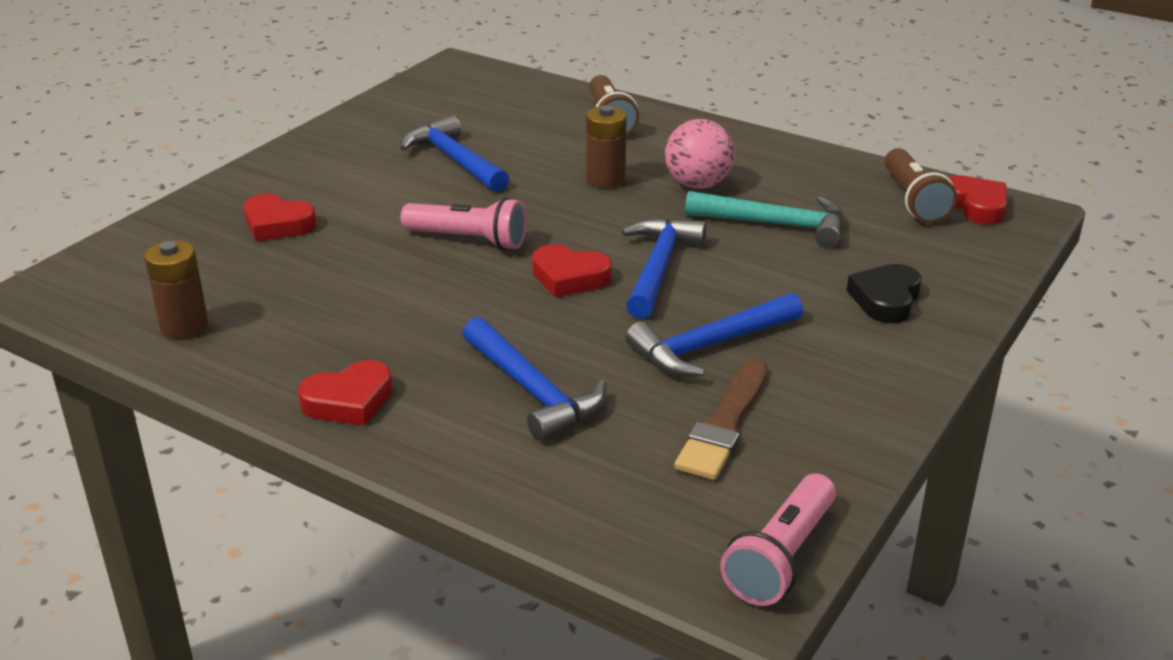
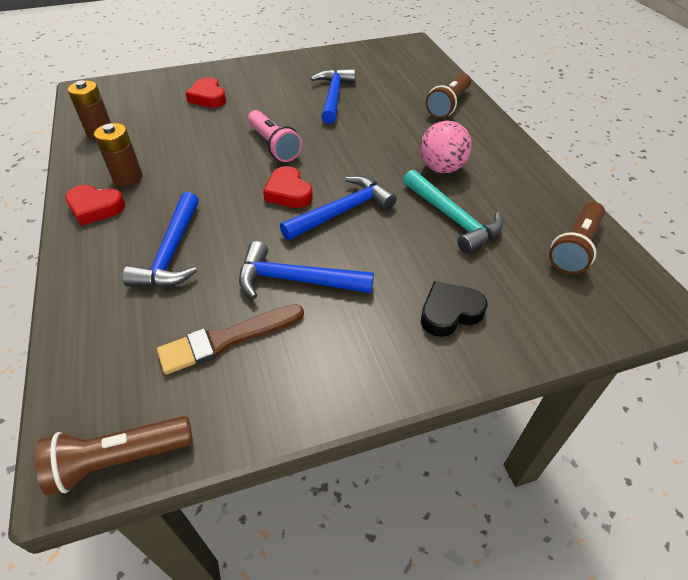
camera: 40 degrees right, 15 degrees up
brown battery [586,105,627,189] -> brown battery moved to [94,123,143,186]
pink flashlight [720,474,836,606] -> brown flashlight [35,416,193,495]
red heart [948,175,1007,224] -> none

